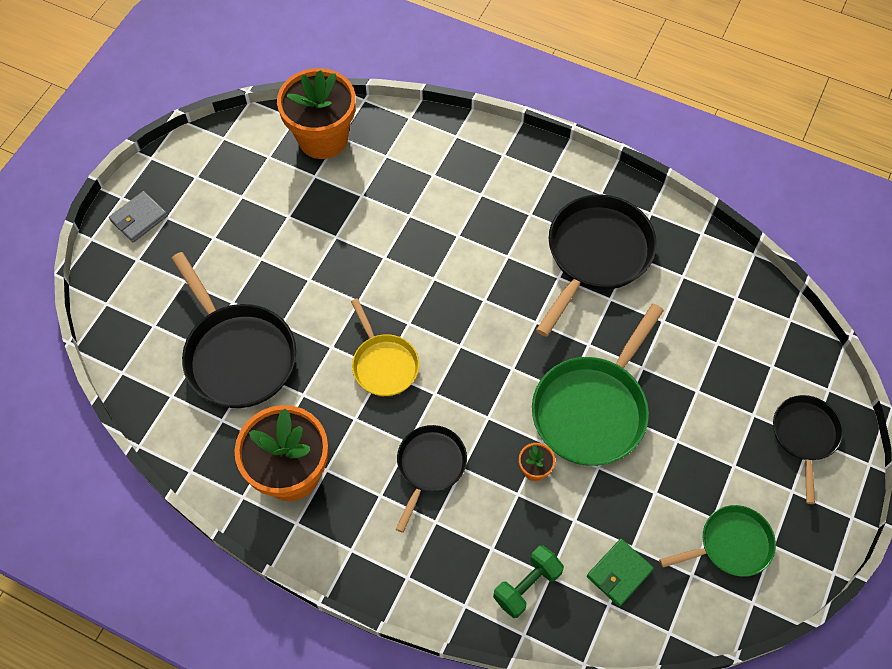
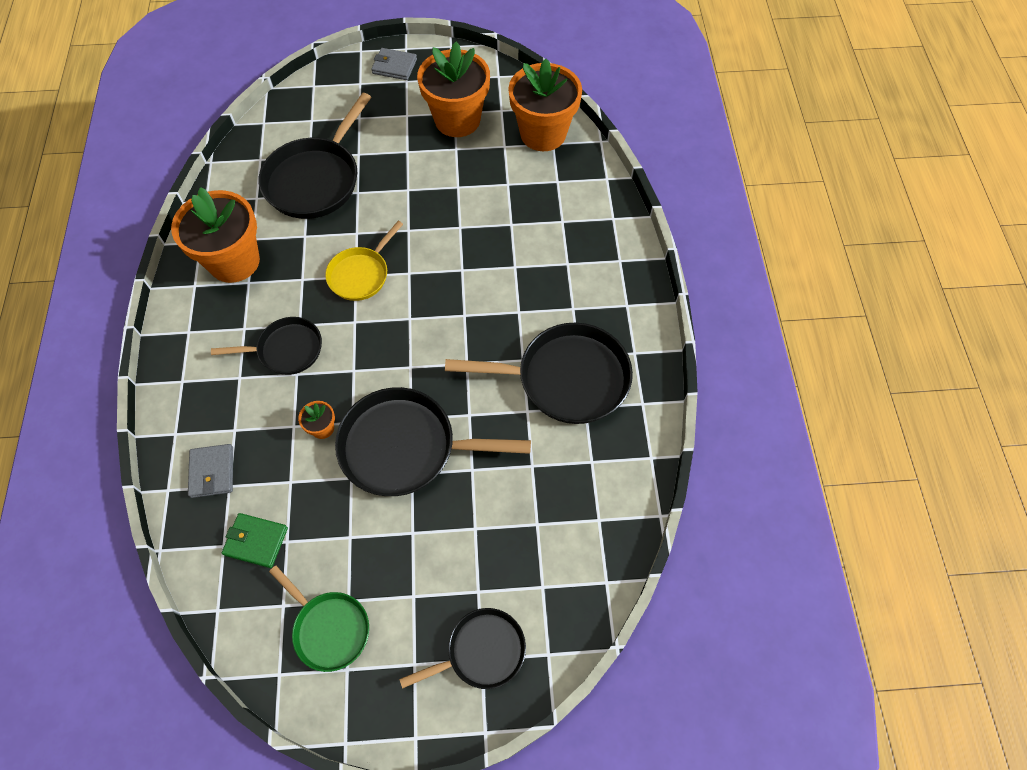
camera: 60 degrees right, 0 degrees up
green dumbbell [493,546,564,618] -> grey wallet [188,444,233,498]
green pan [532,304,664,466] -> black pan [335,387,531,496]
none -> orange flower pot [417,41,490,137]

